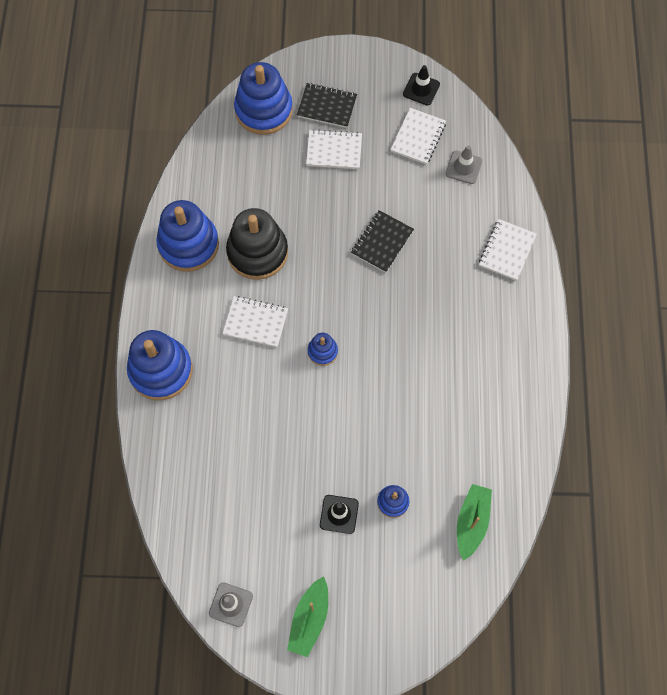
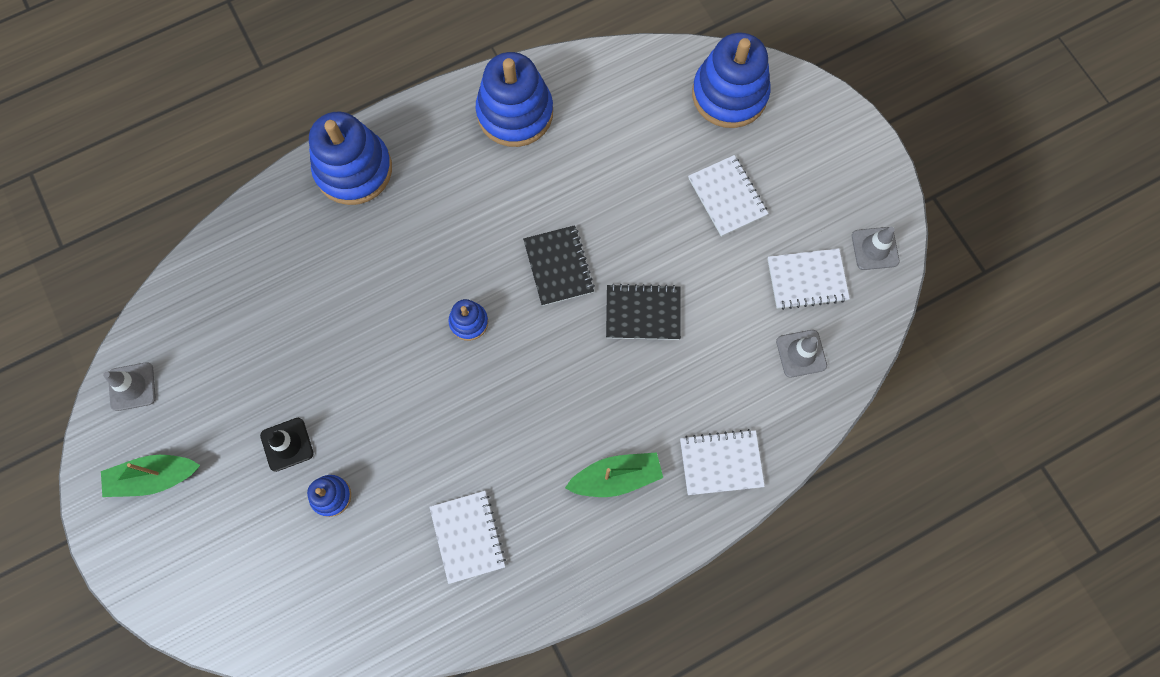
camera: 60 degrees right, 5 degrees up
white notebook [222,296,288,347] -> white notebook moved to [429,491,506,584]
black stacking toy [226,208,288,280] -> none
black notebook [297,83,357,128] -> black notebook moved to [523,225,595,306]
black traffic cone [403,65,440,105] -> grey traffic cone [852,227,900,270]
green boat [457,484,492,561] -> green boat moved to [565,452,663,497]

